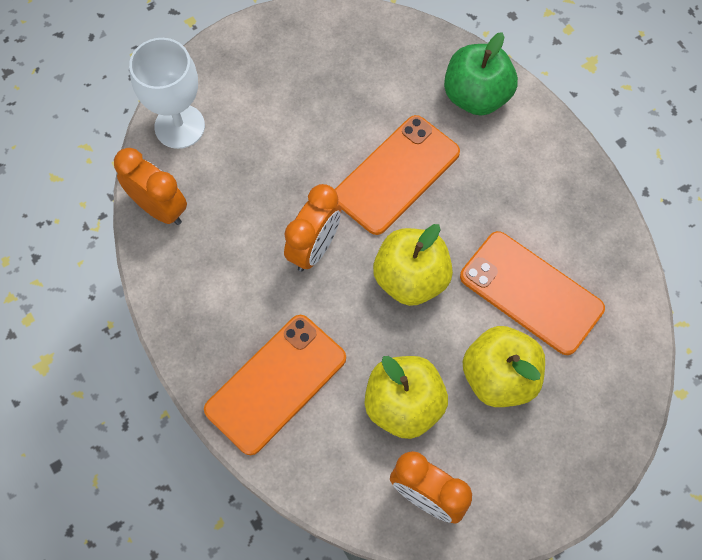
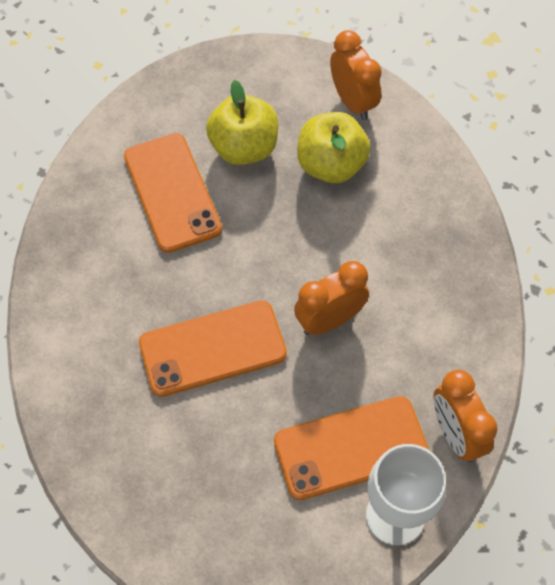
camera: 150 degrees left, 5 degrees down
orange phone [204,315,346,455] -> orange phone moved to [274,396,429,500]
yellow apple [373,224,453,306] -> none
green apple [444,32,518,116] -> none

